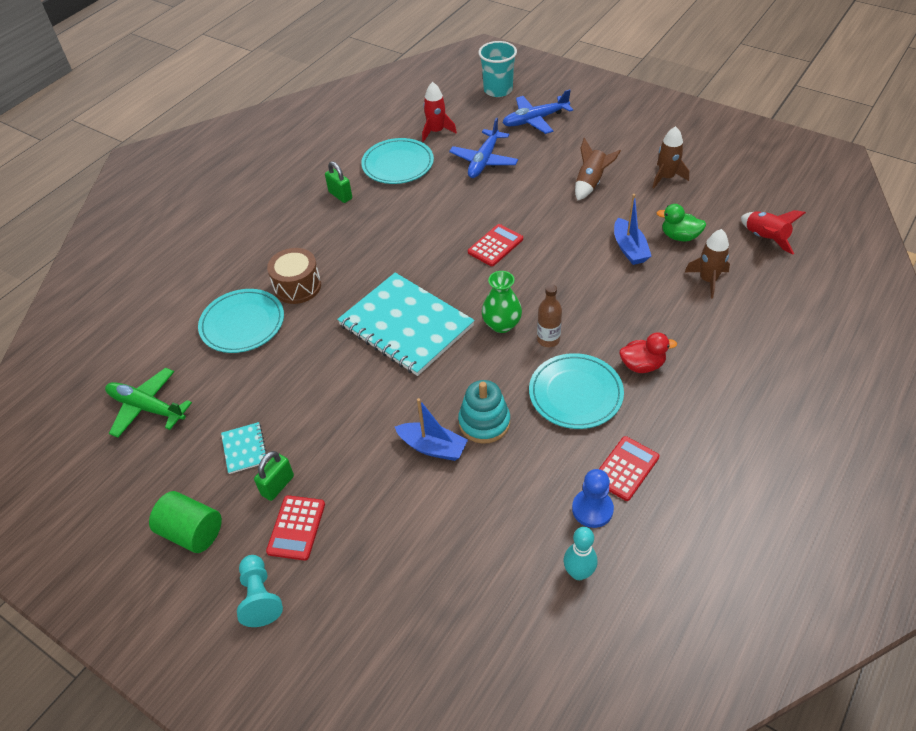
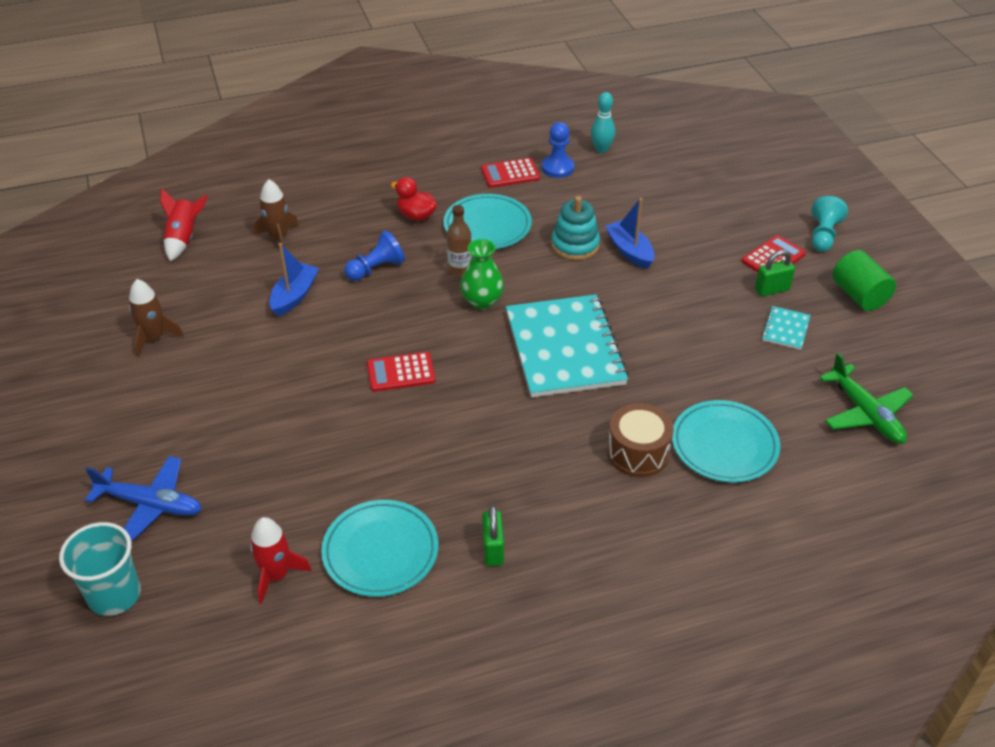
camera: 145 degrees left, 5 degrees down
blue plane [449,118,518,178] -> none
brown rocket [575,138,621,201] -> none
green duck [656,204,706,242] -> none
none -> blue pawn [344,230,405,281]

